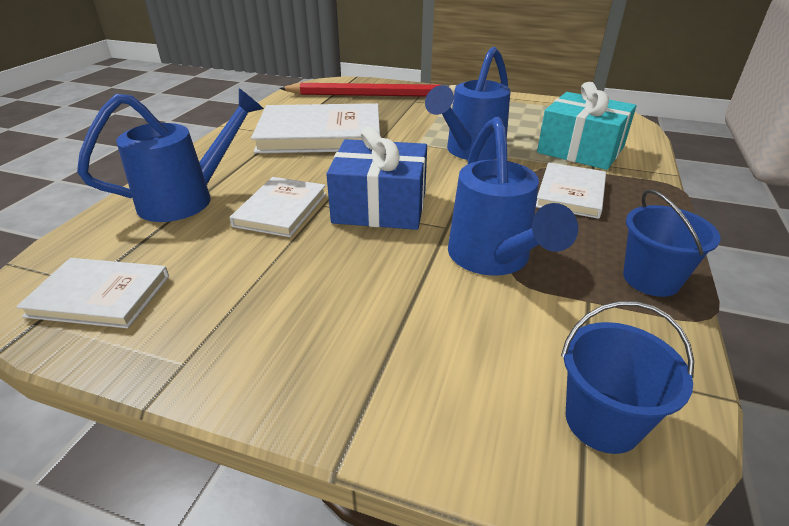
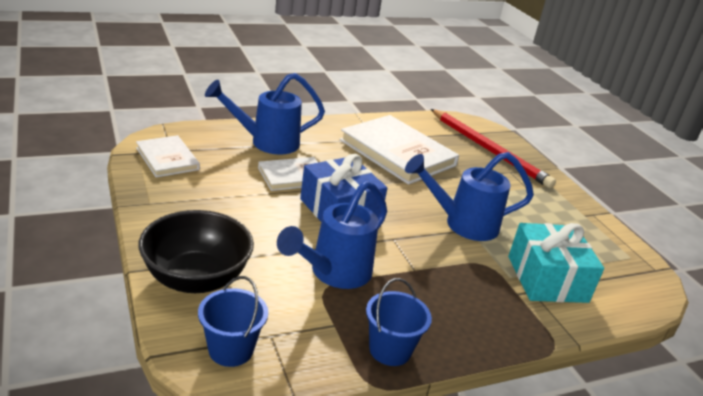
camera: 45 degrees right, 5 degrees down
blue watering can [77,88,264,222] -> blue watering can turned 150 degrees clockwise [205,73,325,155]
white book [536,162,606,219] -> none
none -> black bowl [138,210,254,293]

